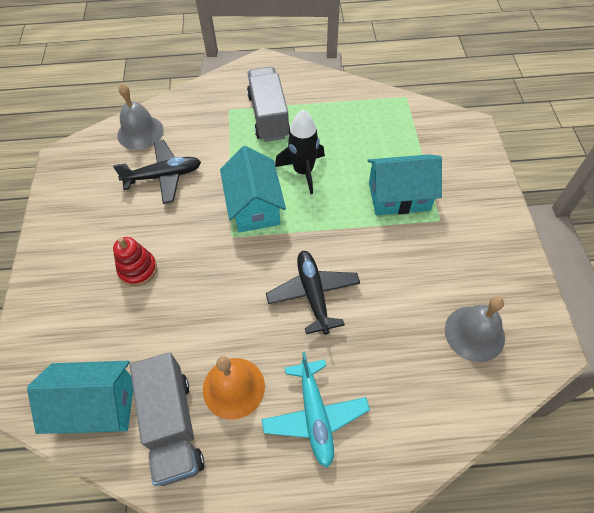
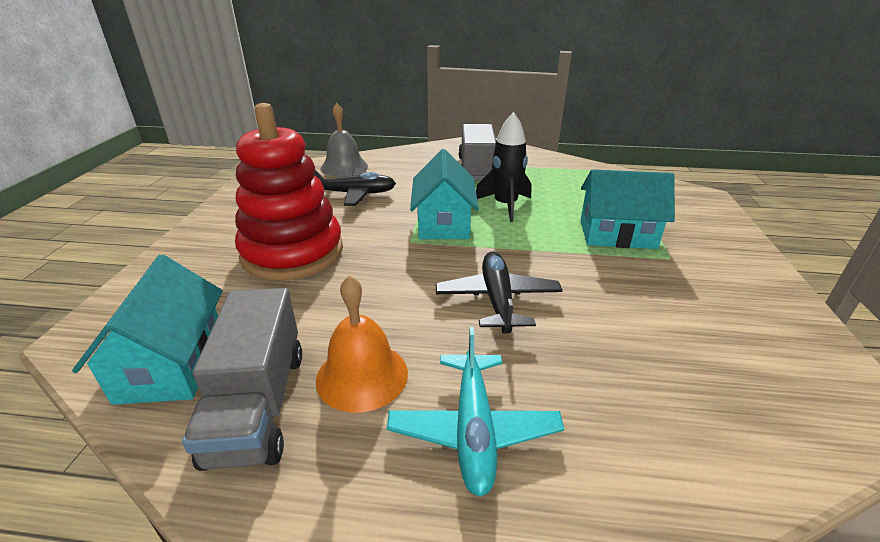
camera: 10 degrees right, 25 degrees down
turquoise house [27,361,133,434] -> turquoise house turned 75 degrees clockwise [72,255,223,405]
red stacking toy [113,237,157,286] -> red stacking toy [235,103,343,280], size x2.17
grey bell [445,296,505,362] -> none

